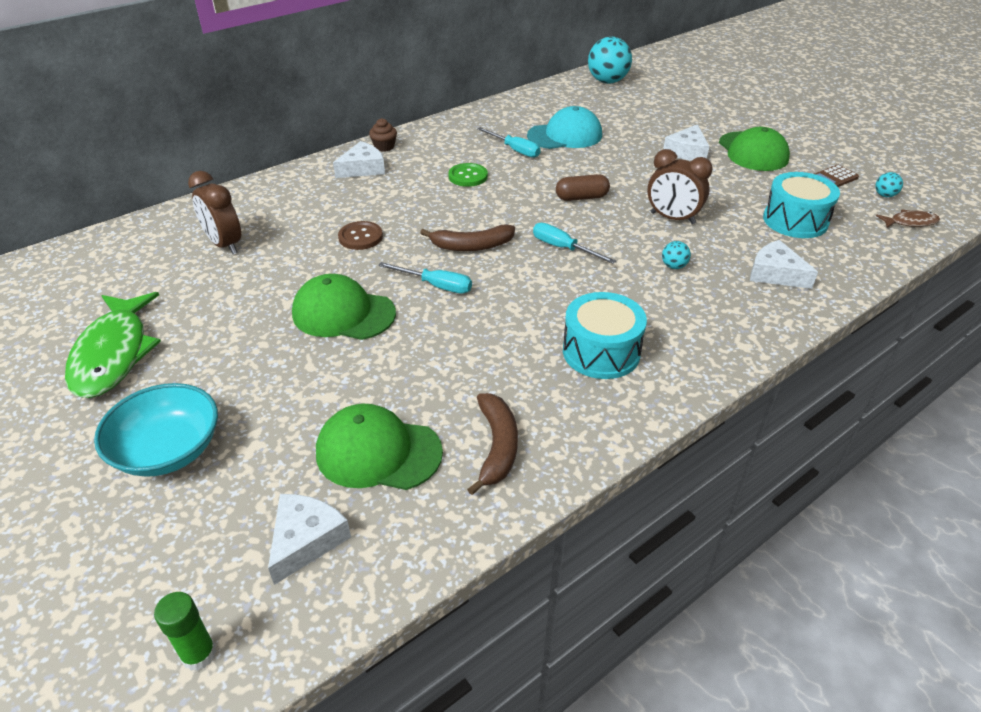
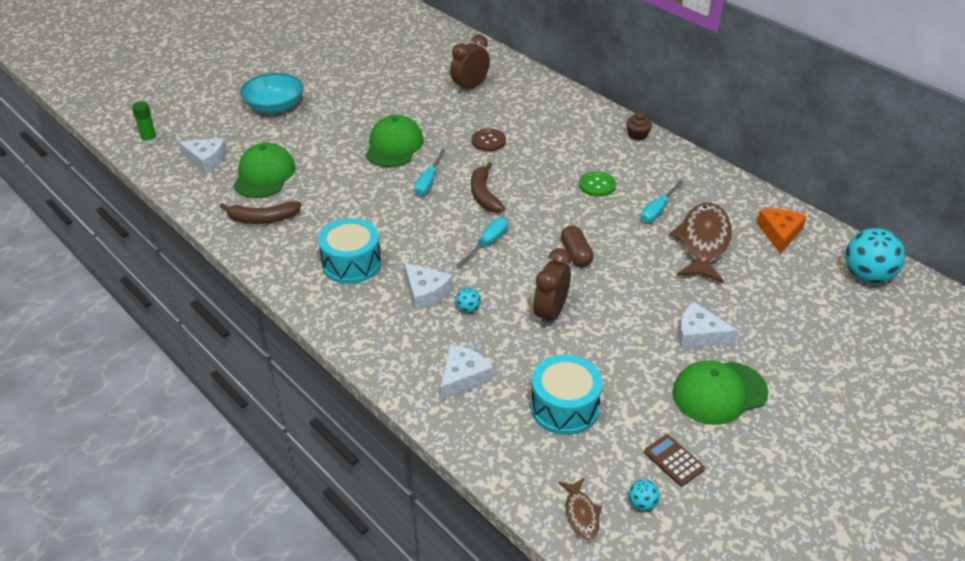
camera: 85 degrees right, 0 degrees up
green fish [65,292,161,398] -> none
white cheese [333,141,385,178] -> white cheese moved to [404,263,453,311]
turquoise cap [527,106,602,149] -> brown fish [669,203,732,283]
none -> orange cheese [757,209,807,254]

